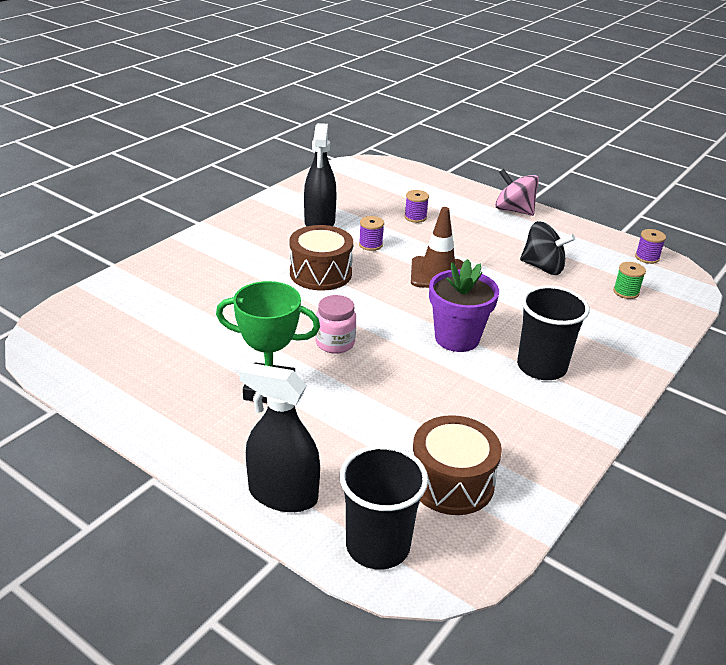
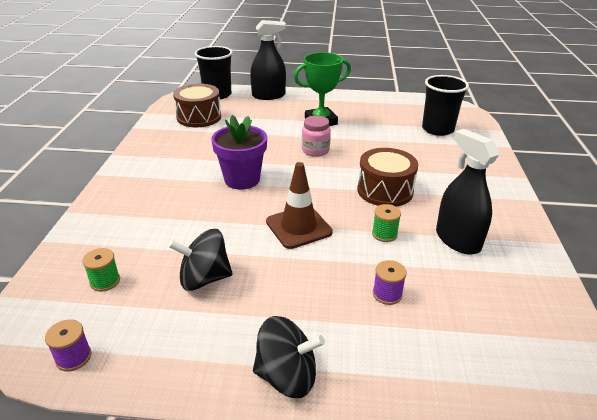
camera: 150 degrees right, 0 degrees up
purple spool [359,216,384,251] -> green spool [372,204,401,242]
pink spinning top [495,169,539,216] -> black spinning top [253,316,325,398]
black cup [517,285,589,380] -> black cup moved to [422,75,469,136]

